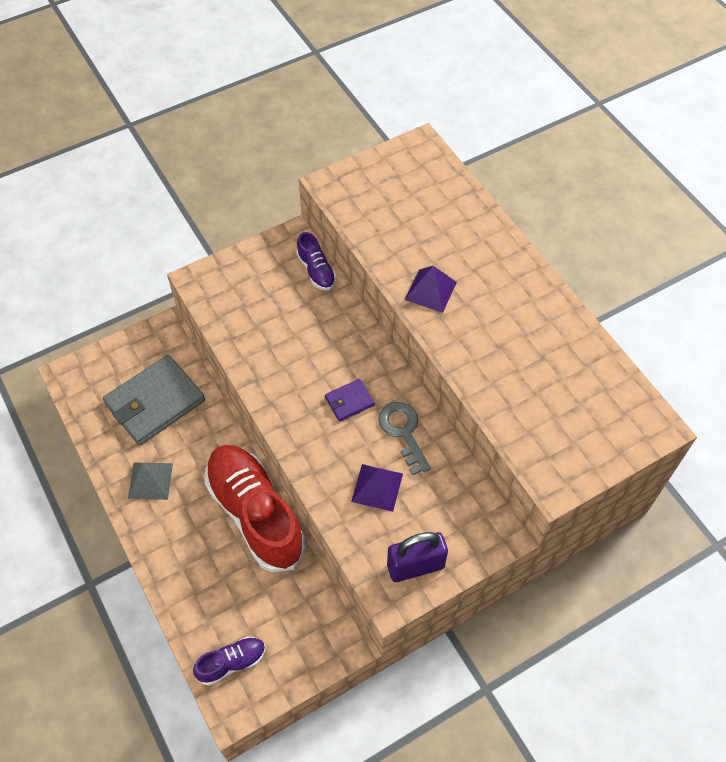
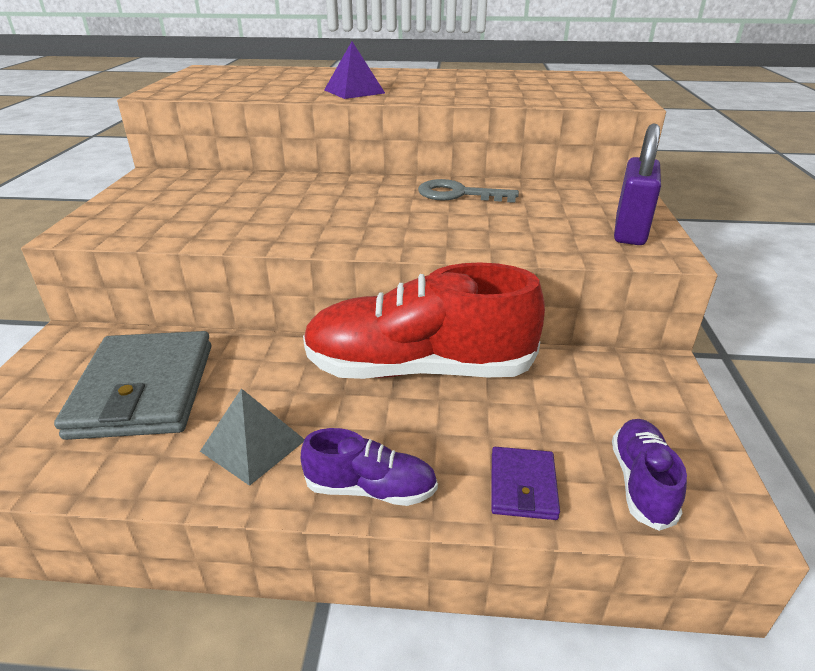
camera: 55 degrees left, 25 degrees down
purple shoe [296,232,336,290] -> purple shoe moved to [301,428,438,506]
purple wallet [325,379,375,422] -> purple wallet moved to [491,447,560,520]
purple pyramid [351,464,403,512] -> none

